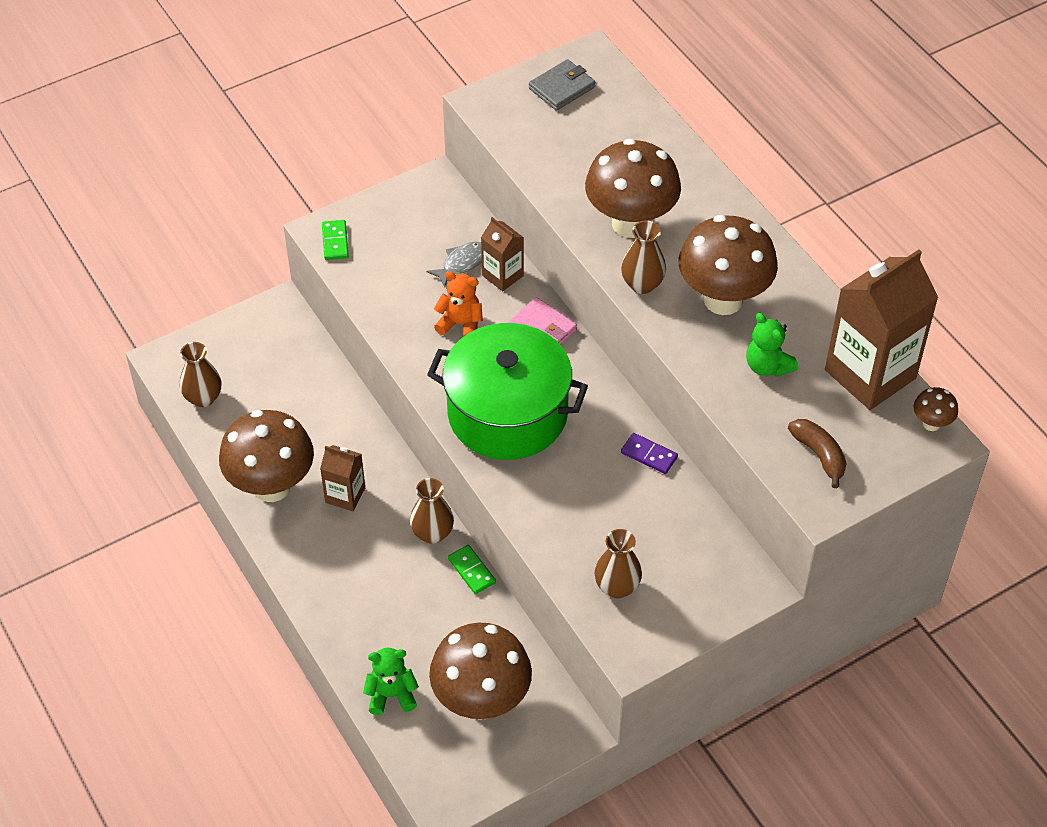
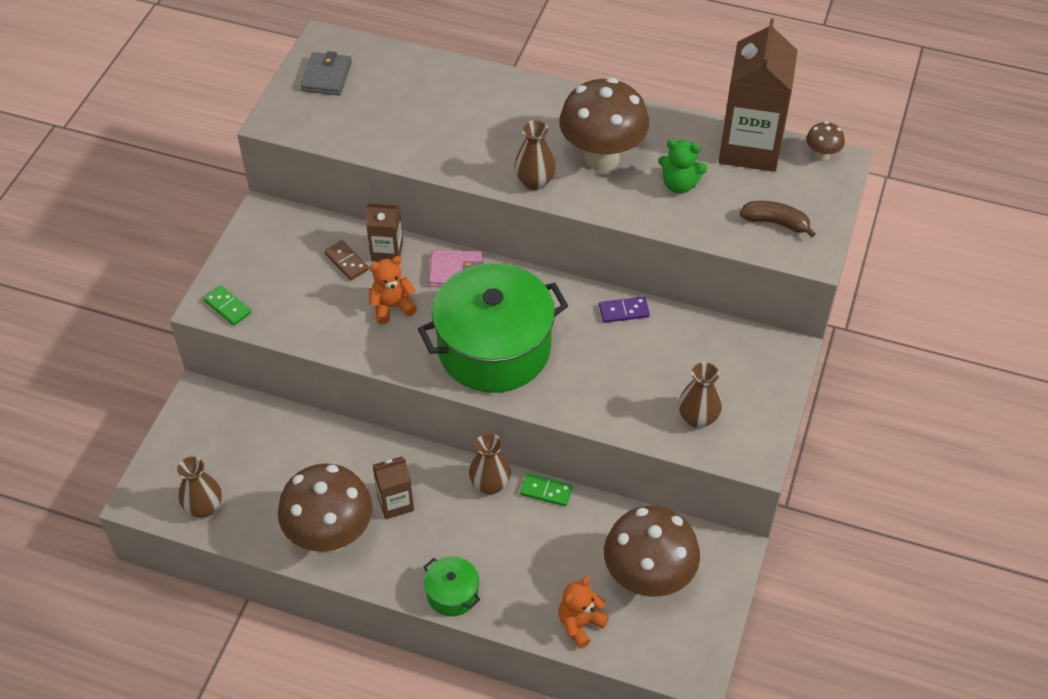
camera: 40 degrees left, 0 degrees up
green teddy bear [363,648,419,715] -> orange teddy bear [559,576,609,649]
grey fish [426,242,482,287] -> brown domino [324,240,369,280]
brown mushroom [585,139,681,238] -> none
none -> green pot [424,556,480,616]

